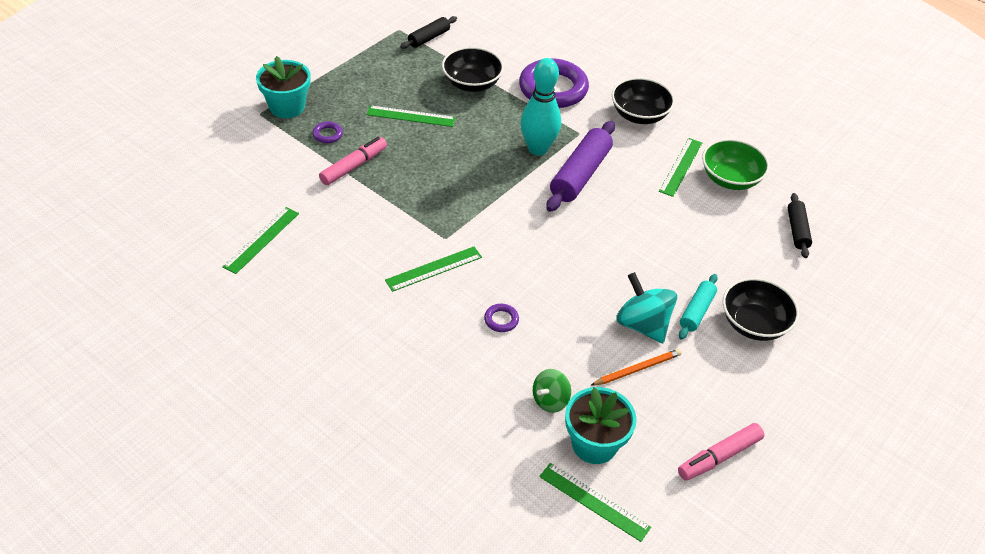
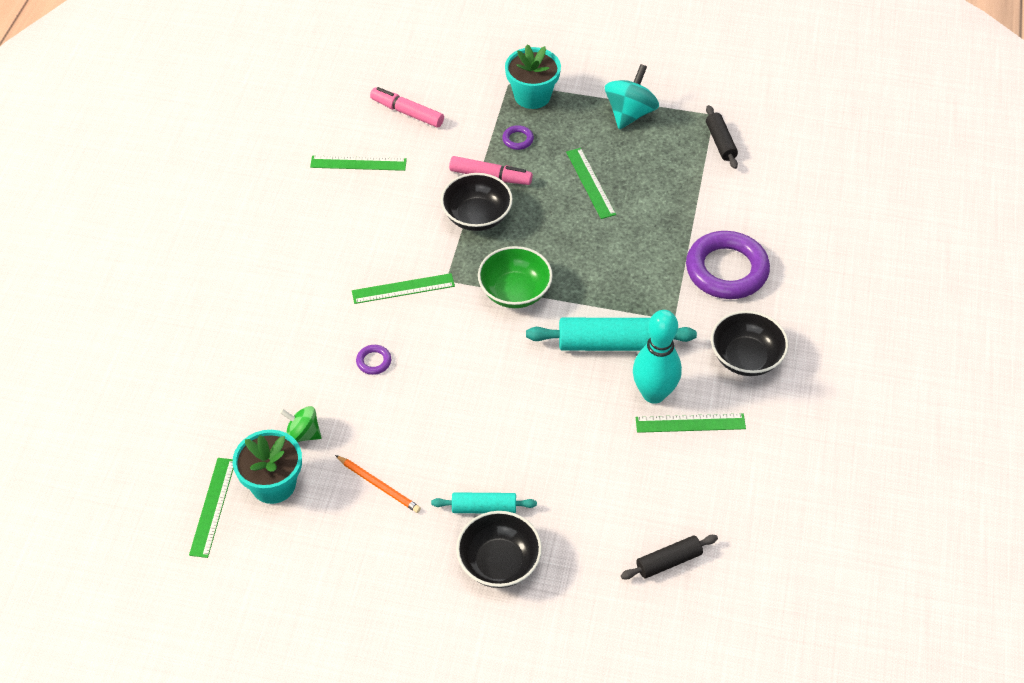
camera: 65 degrees right, 5 degrees up
green ruler [385,247,482,292] -> green ruler turned 45 degrees counterclockwise [352,273,455,304]
black rolling pin [400,16,457,49] -> black rolling pin turned 60 degrees clockwise [706,105,738,169]
black bowl [442,47,504,92] -> black bowl moved to [441,173,513,231]
turquoise bowling pin [521,58,561,155] -> turquoise bowling pin moved to [633,310,682,404]
purple rolling pin [546,121,615,212] -> turquoise rolling pin [526,318,697,351]
turquoise spinning top [616,272,677,343] -> turquoise spinning top moved to [605,64,659,129]
pink marker [678,423,764,480] -> pink marker moved to [370,87,444,128]
green bowl [702,139,769,190] -> green bowl moved to [478,246,553,308]

